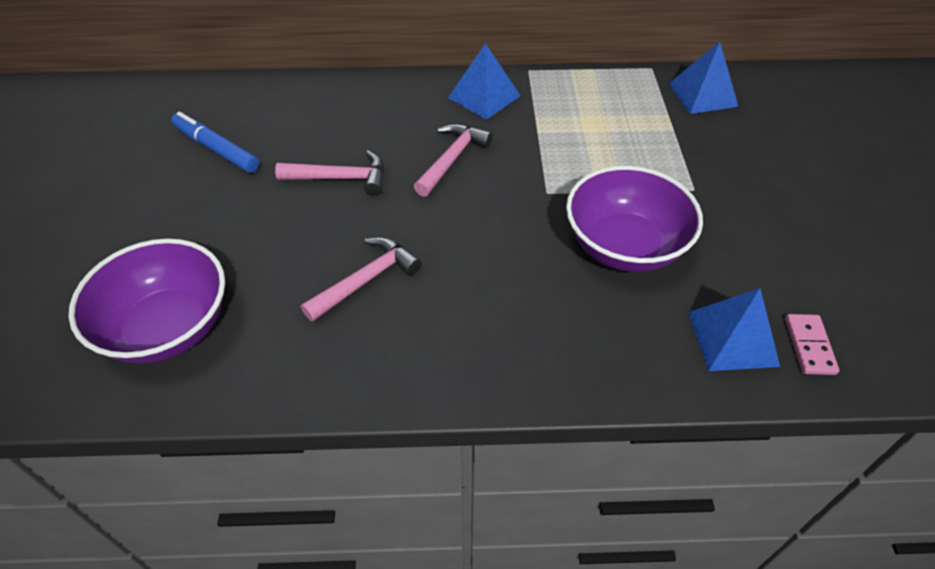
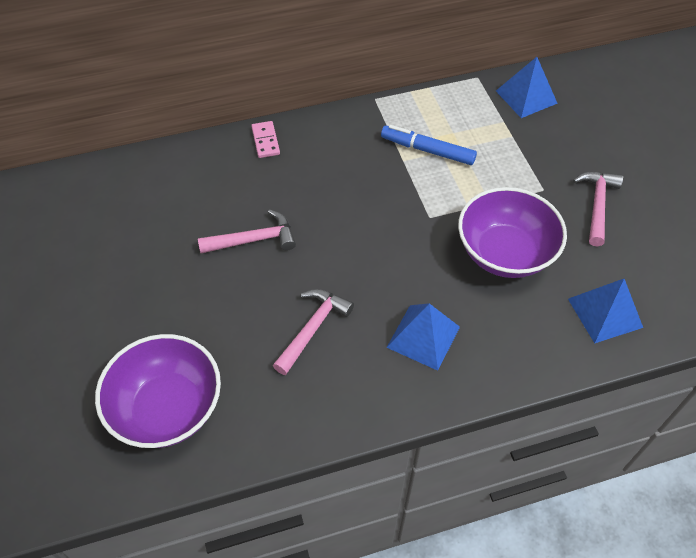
camera: 15 degrees left, 5 degrees up
blue marker [171,112,259,173] -> blue marker moved to [381,125,477,165]
pink hammer [414,123,493,197] -> pink hammer moved to [573,172,623,246]
blue pyramid [448,43,520,120] -> blue pyramid moved to [386,303,460,371]
pink domino [785,314,839,375] -> pink domino moved to [251,121,280,158]

